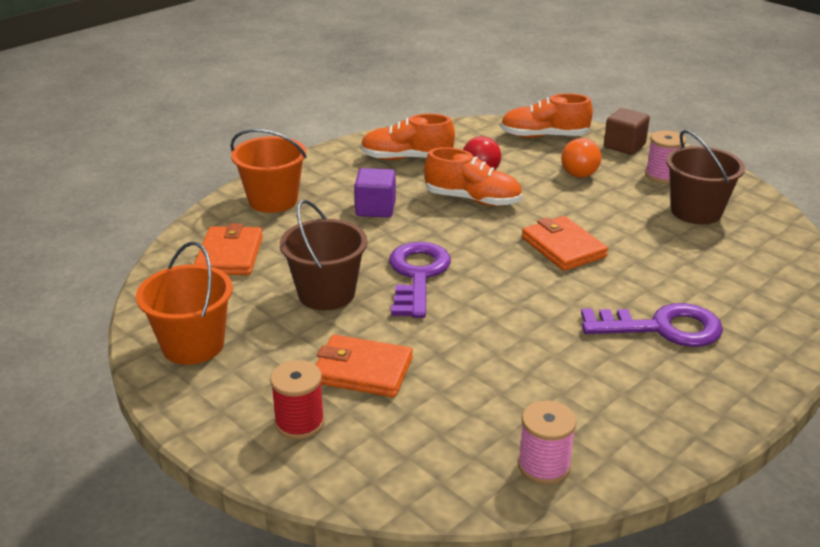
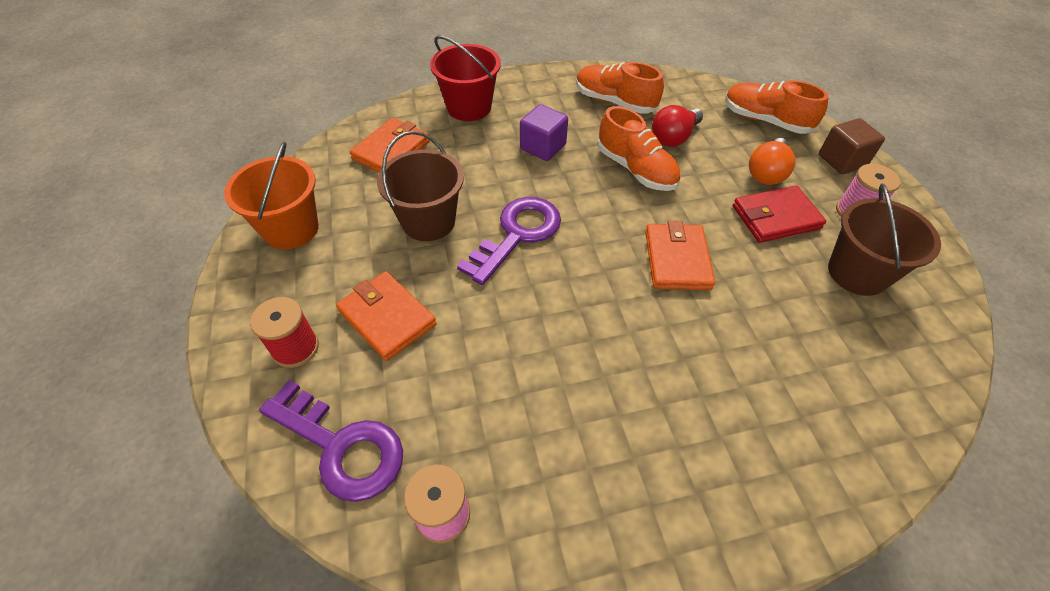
camera: 30 degrees right, 20 degrees up
orange bucket [231,129,307,213] -> red bucket [430,35,501,121]
purple key [581,303,723,347] -> purple key moved to [259,380,403,502]
none -> red wallet [733,185,826,243]

